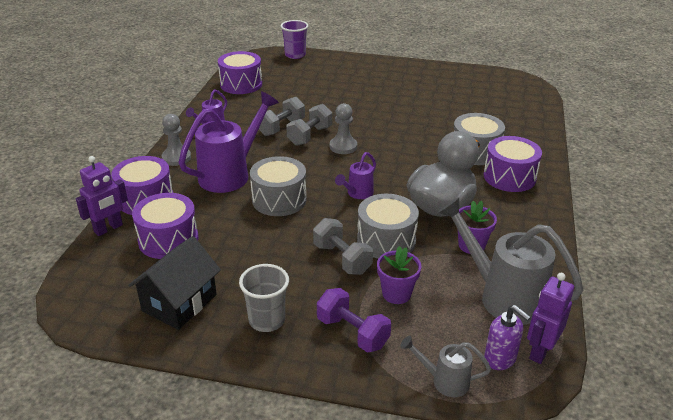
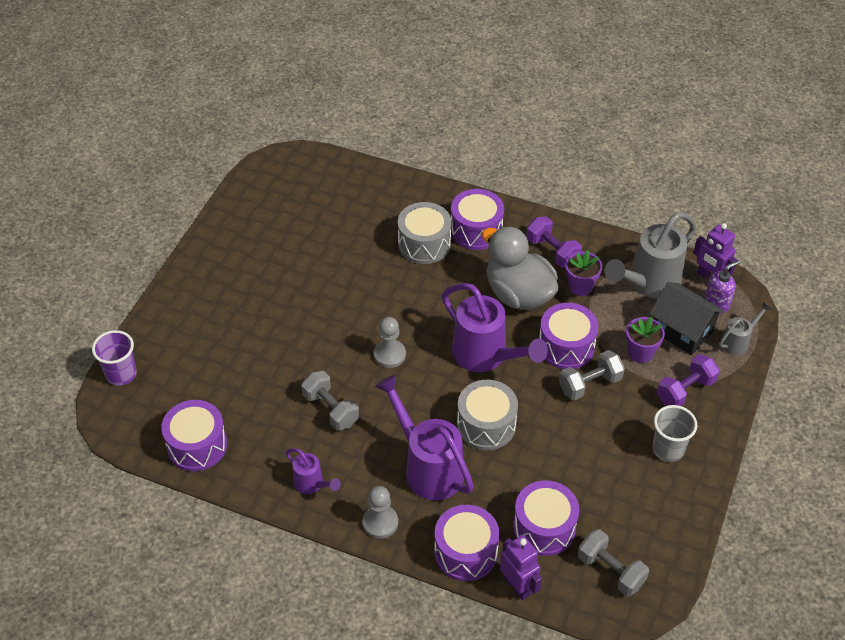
camera: 80 degrees left, 15 degrees up
black house [128,236,221,330] -> black house moved to [649,282,725,355]
grey dumbbell [286,104,332,146] -> grey dumbbell moved to [578,529,649,596]
purple watering can [335,152,376,199] -> purple watering can [442,283,548,372], size x1.97
grey drum [357,194,419,259] -> purple drum [539,303,598,369]
grey watering can [400,336,491,397] -> grey watering can turned 150 degrees counterclockwise [719,301,772,356]
none -> purple dumbbell [526,216,582,268]

